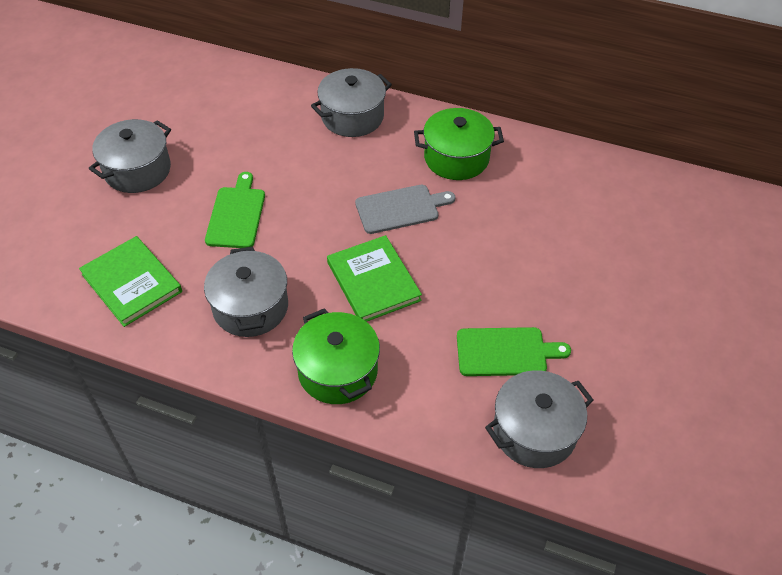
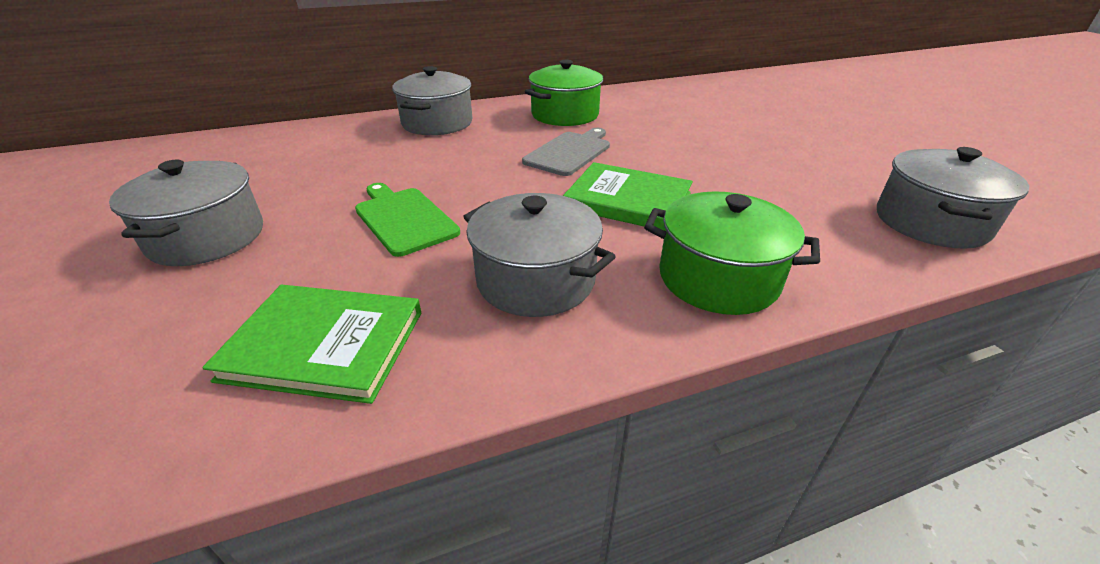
camera: 40 degrees left, 15 degrees down
green cutting board [457,327,571,376] -> none

